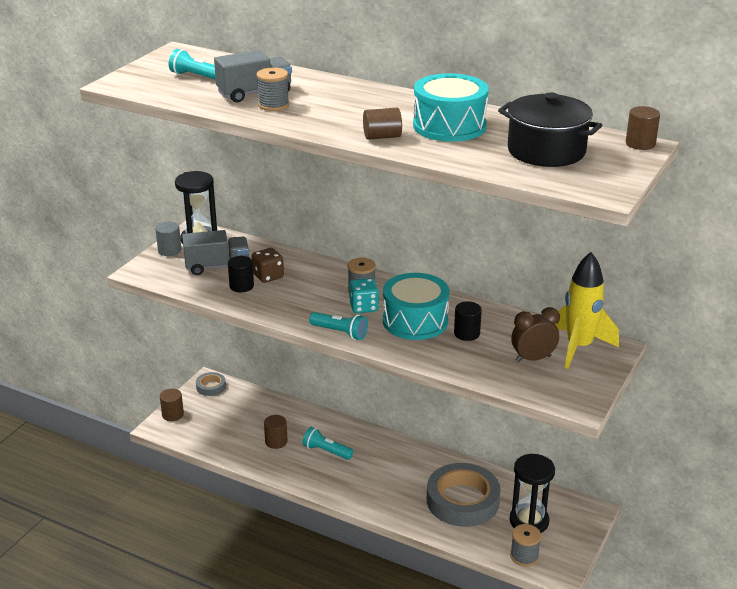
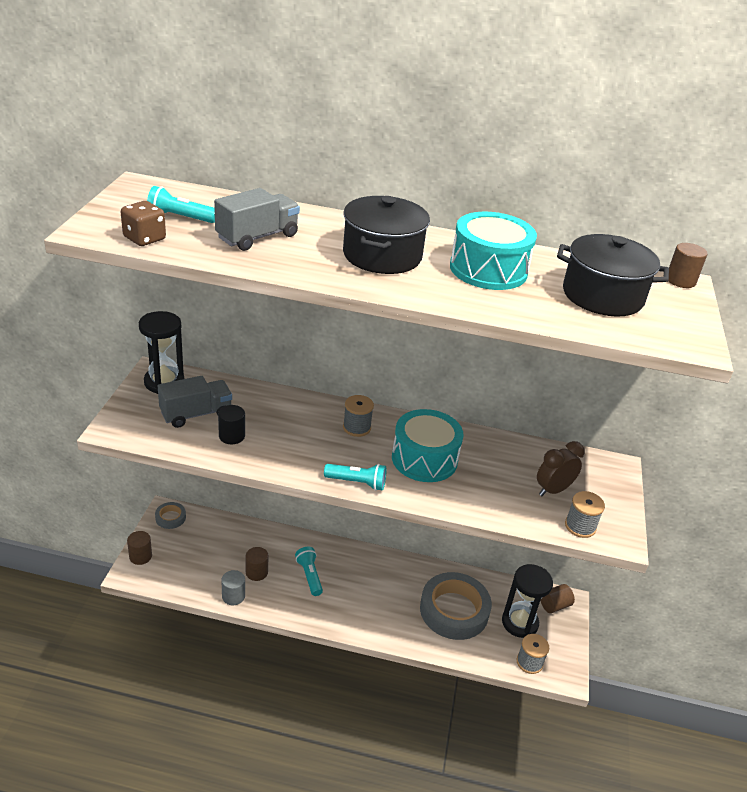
camera: 20 degrees left, 5 degrees up
grey cylinder [155,222,181,256] -> grey cylinder moved to [222,570,245,605]
brown dice [252,248,284,283] -> brown dice moved to [121,201,166,246]
grey spool [257,67,289,111] -> grey spool moved to [565,491,605,538]
turquoise flashlight [303,427,354,460] -> turquoise flashlight turned 60 degrees clockwise [295,546,323,596]
turquoise dice [349,278,379,313] -> none
brown cylinder [363,108,402,140] -> brown cylinder moved to [540,584,575,613]
black cylinder [454,301,482,341] -> none
yellow rocket [554,252,619,369] -> none
none -> black pot [343,196,430,274]

